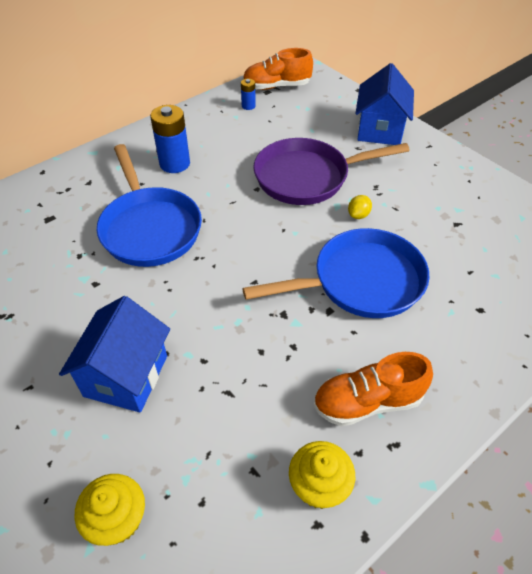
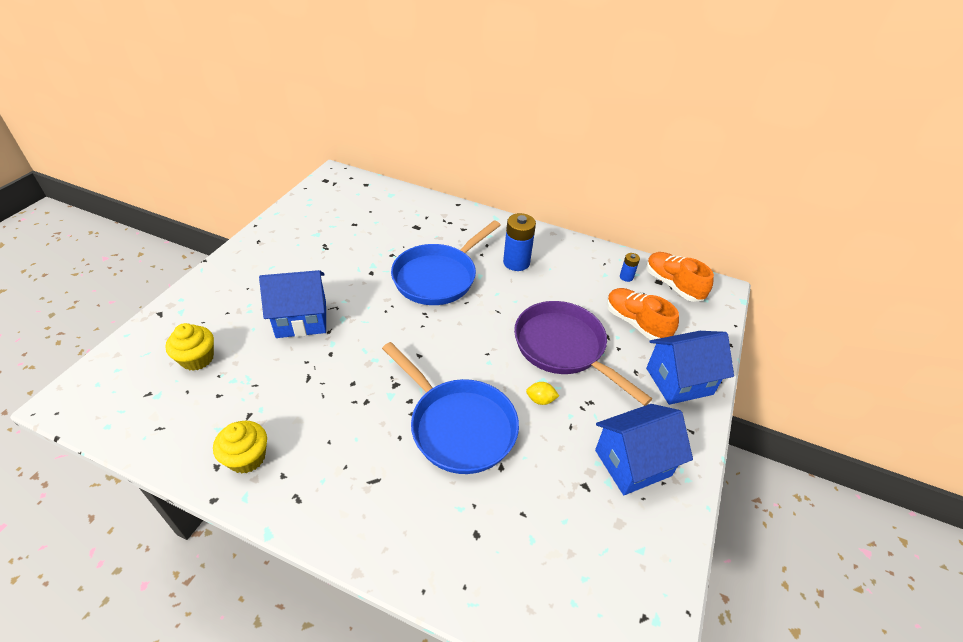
camera: 60 degrees right, 5 degrees down
orange shoe [313,352,433,426] -> orange shoe moved to [607,288,679,340]
none -> blue house [595,404,693,495]

